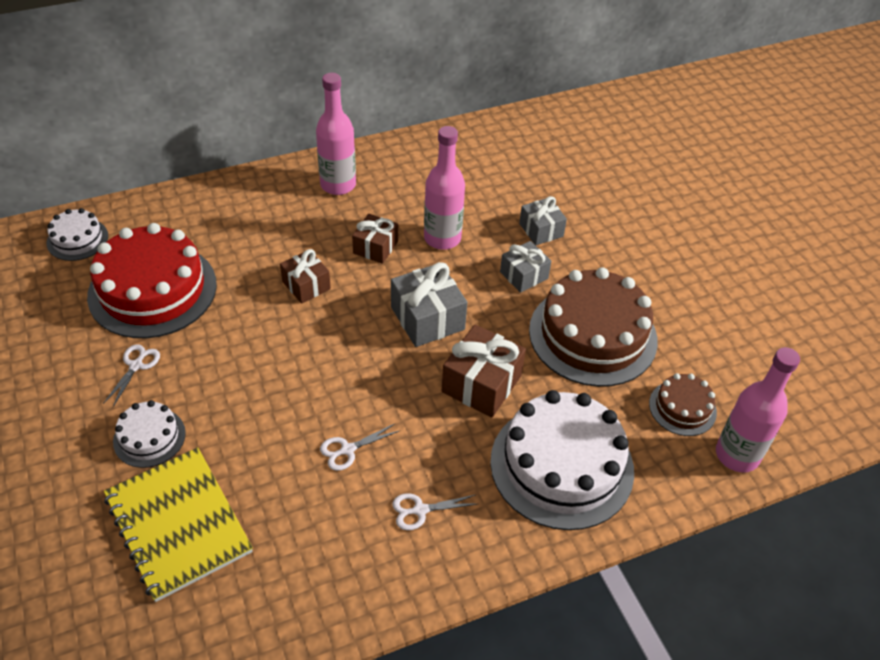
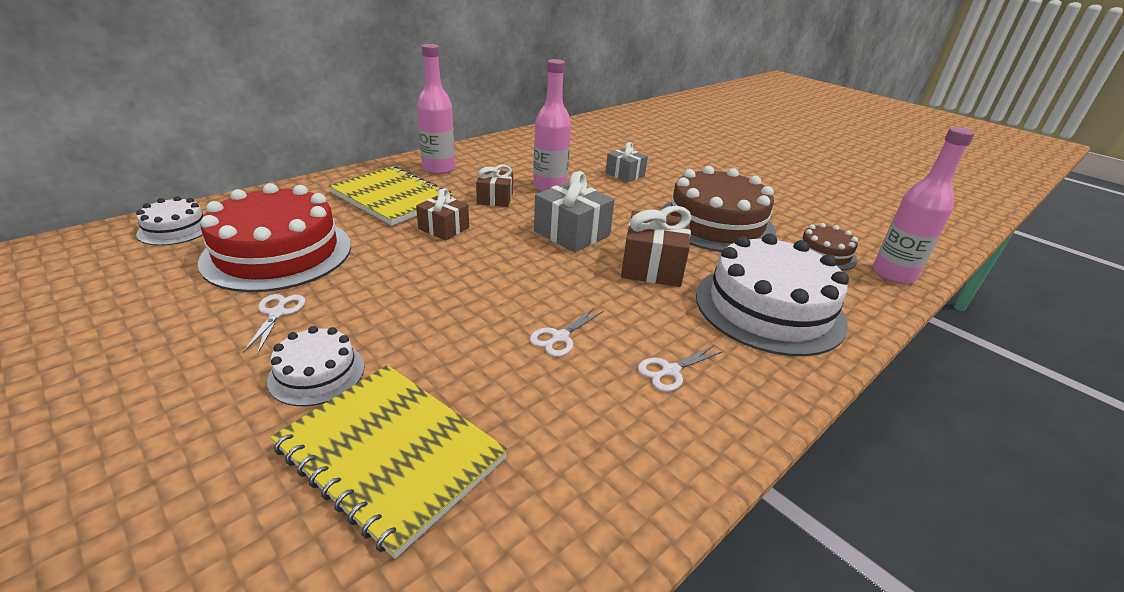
camera: 20 degrees left, 15 degrees down
grey gift [500,241,551,293] -> none
none -> yellow notebook [328,166,455,226]

